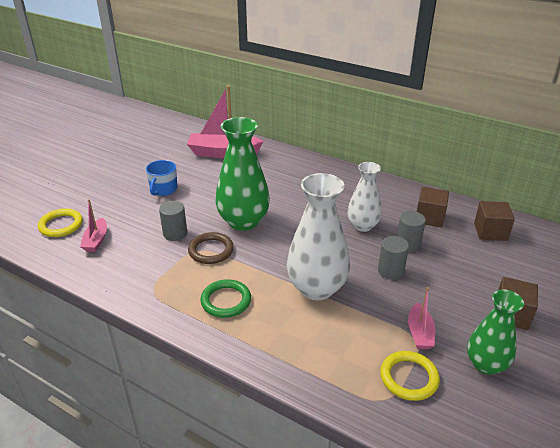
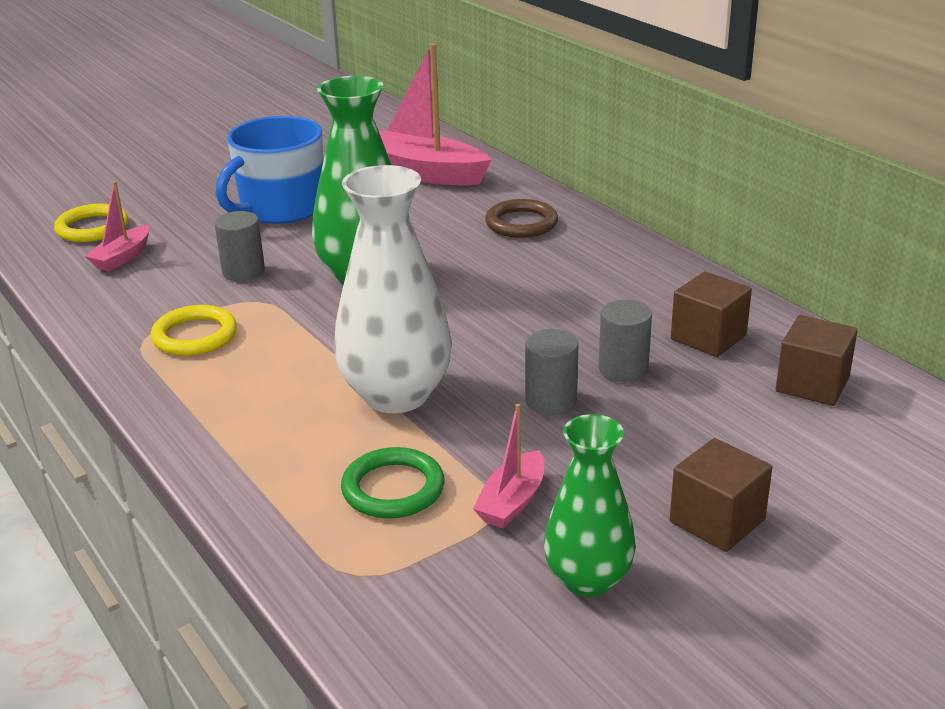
camera: 25 degrees right, 5 degrees down
blue mug [146,160,177,196] -> blue mug [216,116,323,224], size x1.75
brown ring [188,232,234,264] -> brown ring moved to [485,199,558,238]
green ring [200,279,251,318] -> green ring moved to [341,447,445,519]
white vase [347,162,382,232] -> none
yellow ring [380,351,440,401] -> yellow ring moved to [151,305,237,356]

